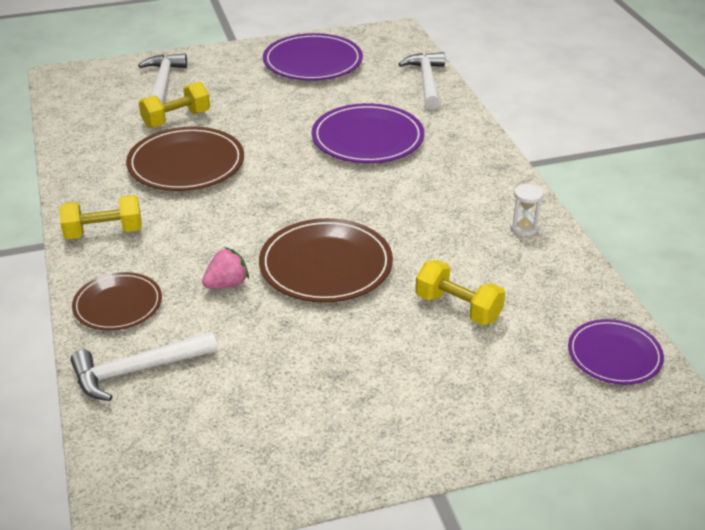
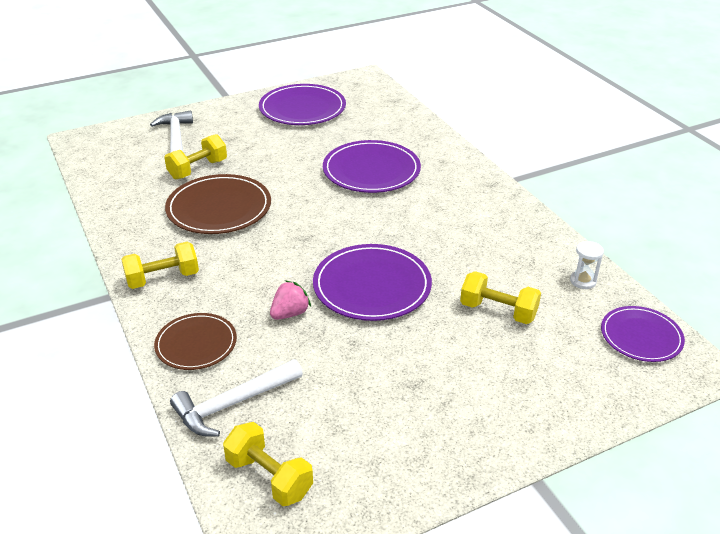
camera: 10 degrees left, 0 degrees up
brown plate [259,218,393,303] -> purple plate [313,244,432,321]
white hammer [399,52,445,109] -> none
white hourglass [510,184,543,236] -> white hourglass moved to [570,241,604,289]
none -> yellow dumbbell [223,422,313,506]

